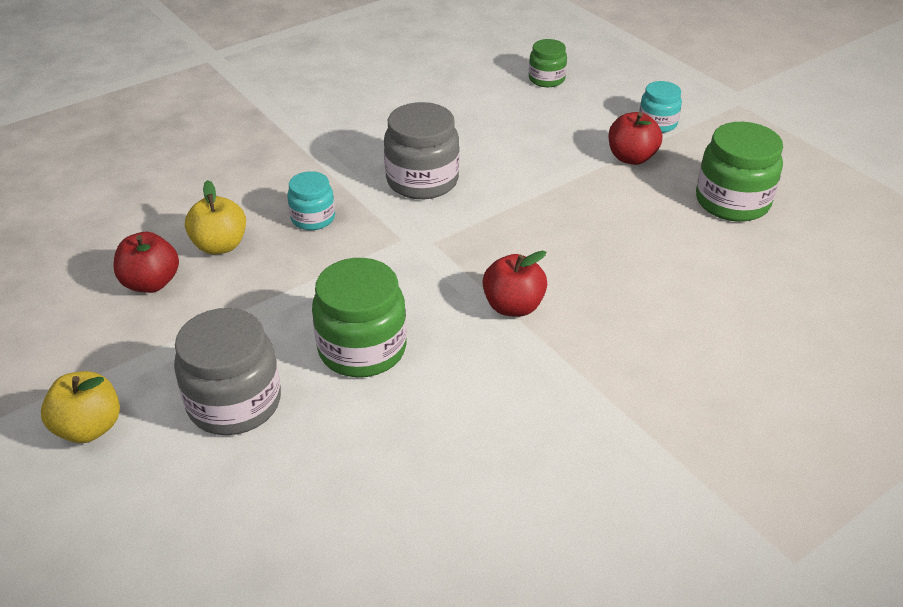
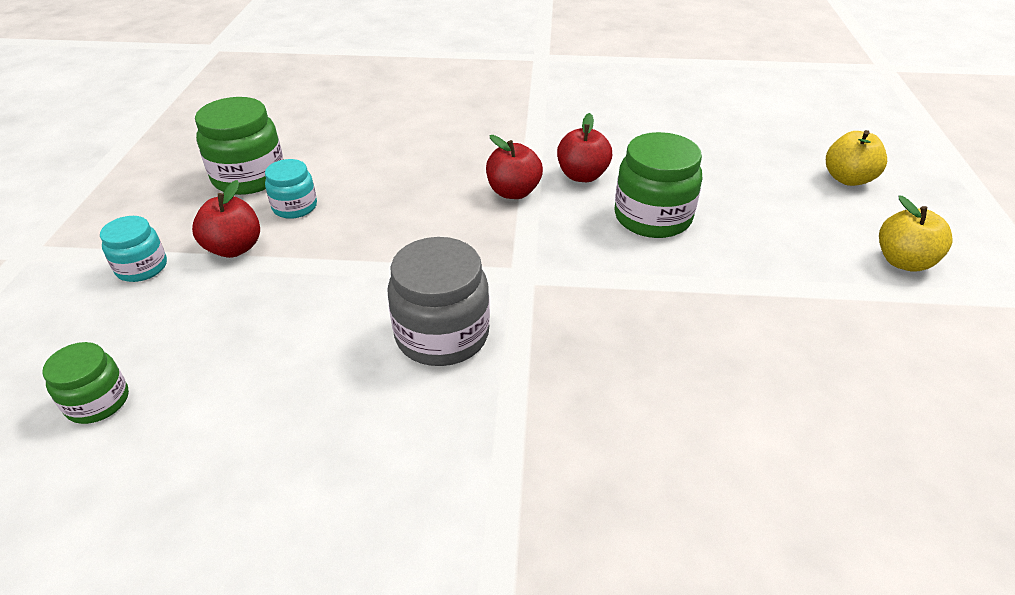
camera: 140 degrees left, 0 degrees up
red apple [113,232,179,293] -> red apple moved to [557,113,612,182]
grey jar [174,308,281,435] -> none
yellow apple [185,180,246,254] -> yellow apple moved to [826,130,887,186]
turquoise jar [287,171,335,230] -> turquoise jar moved to [265,159,317,219]

